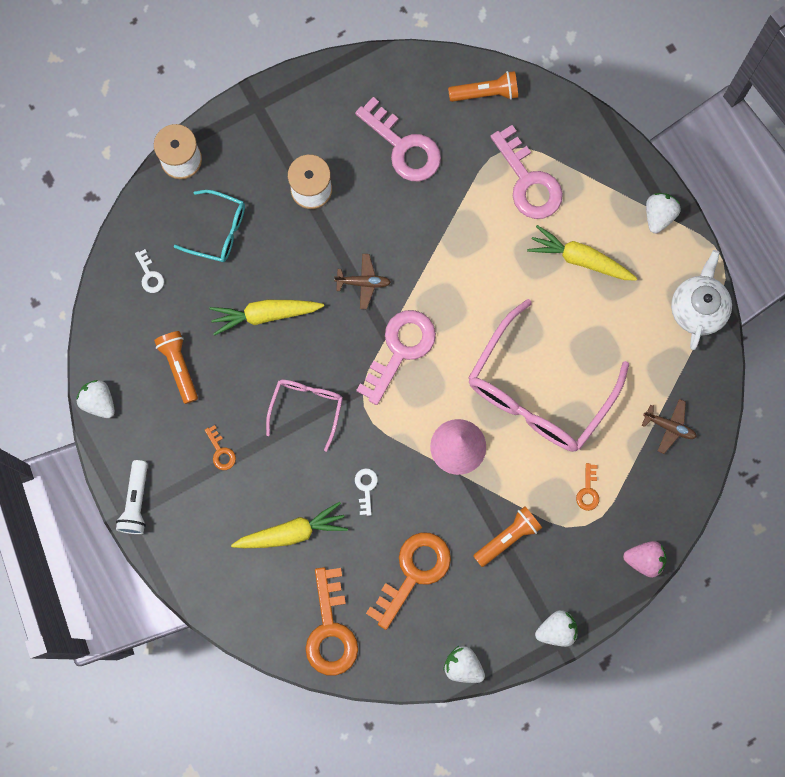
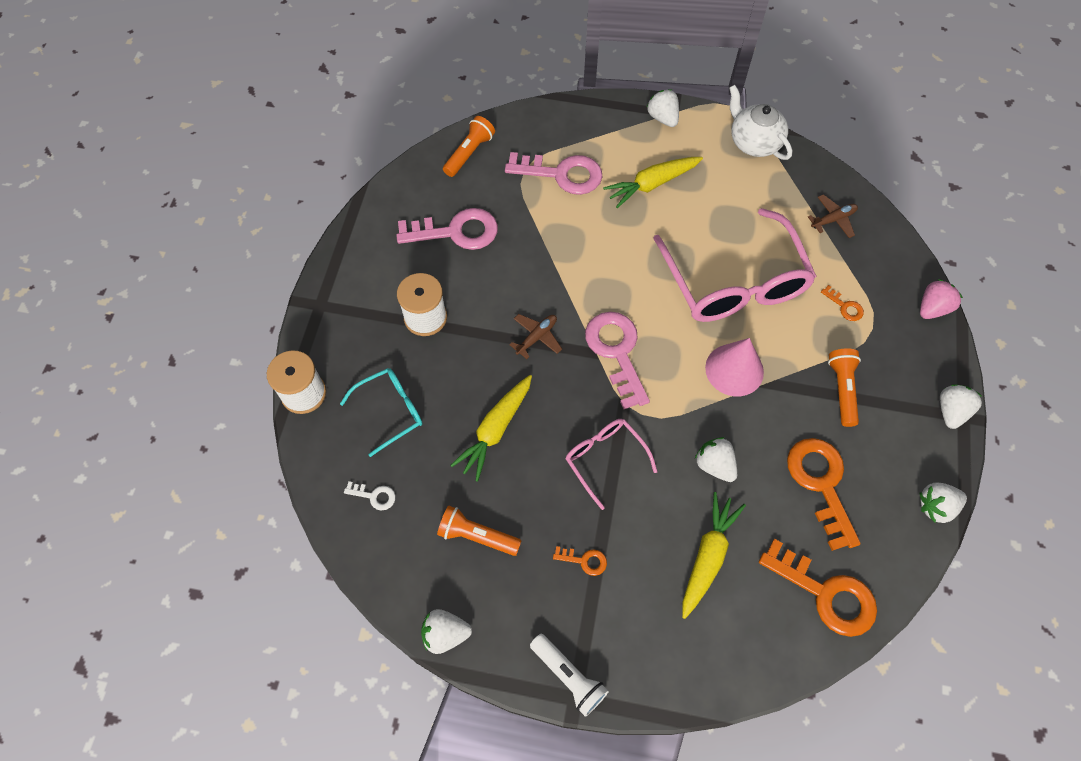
camera: 50 degrees left, 15 degrees down
white key [355,468,378,516] -> white strawberry [695,437,737,482]

